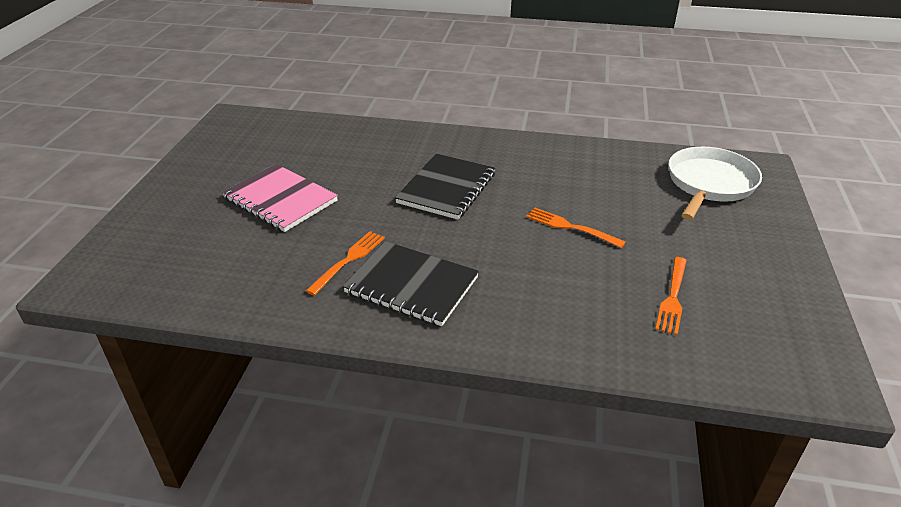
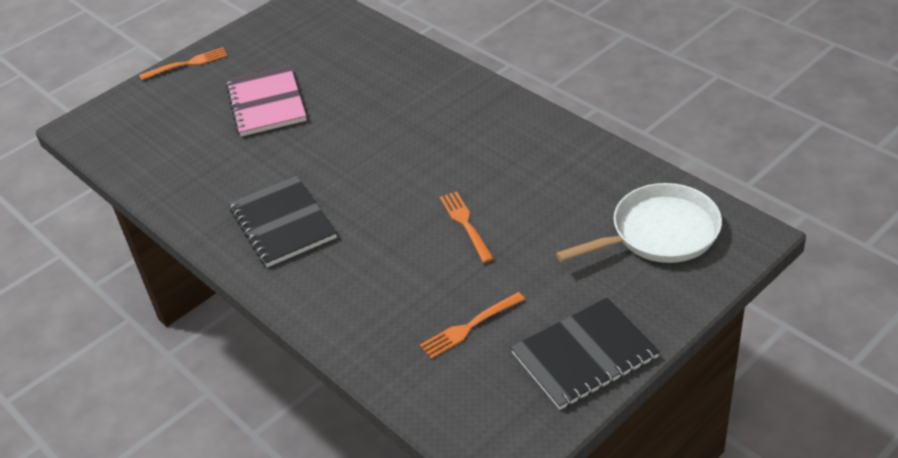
camera: 40 degrees right, 5 degrees up
orange fork [306,231,385,296] -> orange fork moved to [139,47,227,80]
black notebook [395,154,495,219] -> black notebook moved to [511,298,660,410]

